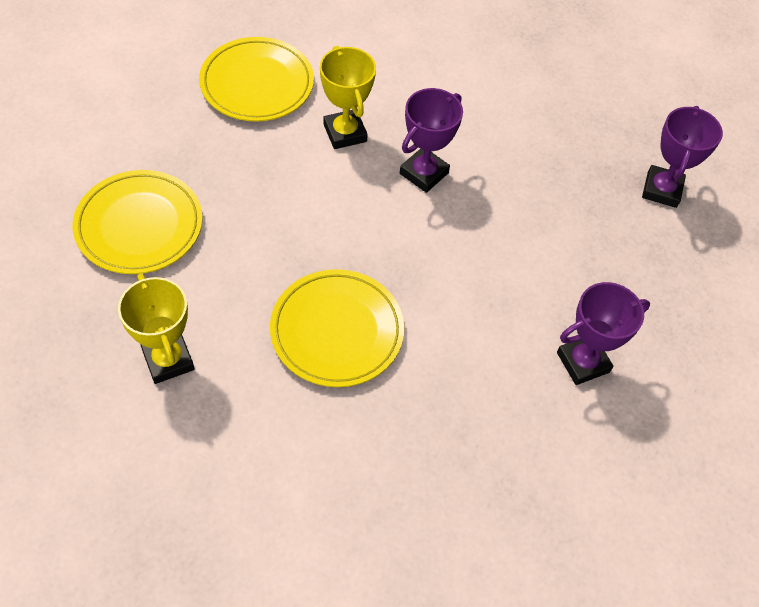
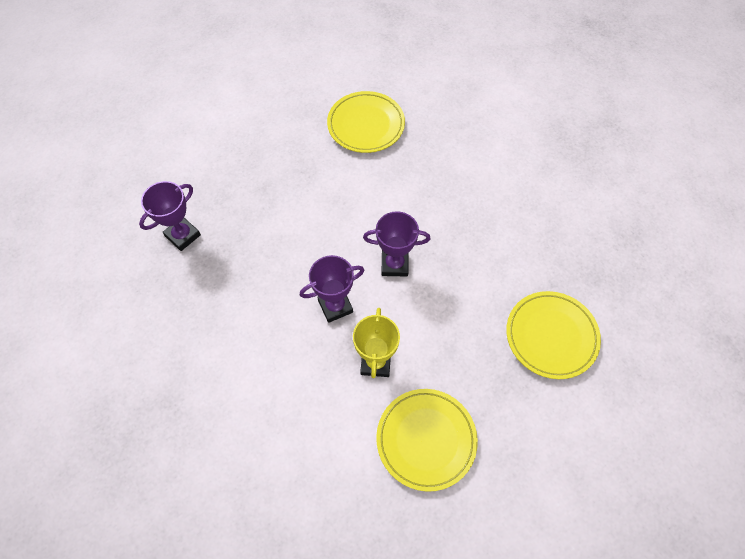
camera: 150 degrees left, 5 degrees up
yellow trophy [118,273,195,384] -> none
yellow plate [270,269,404,387] -> yellow plate moved to [327,91,405,153]
purple trophy [557,282,650,385] -> purple trophy moved to [363,211,430,276]

